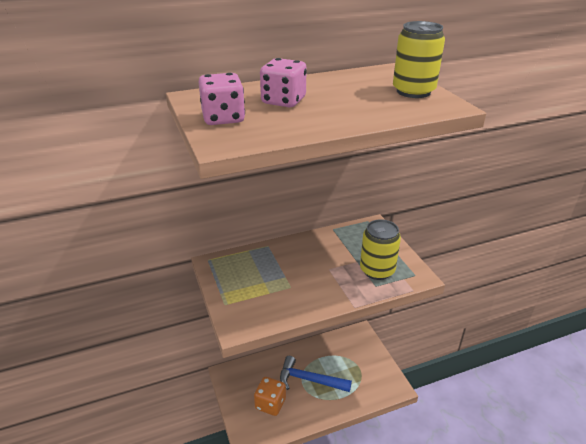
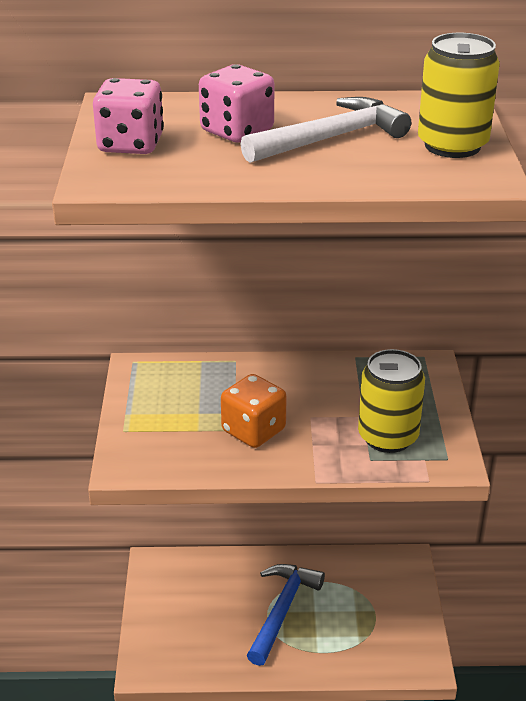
camera: 20 degrees right, 0 degrees up
orange dice [254,377,286,416] -> orange dice moved to [221,374,287,448]
blue hammer [280,356,352,392] -> blue hammer turned 75 degrees clockwise [247,564,325,666]
none -> white hammer [241,97,411,163]

